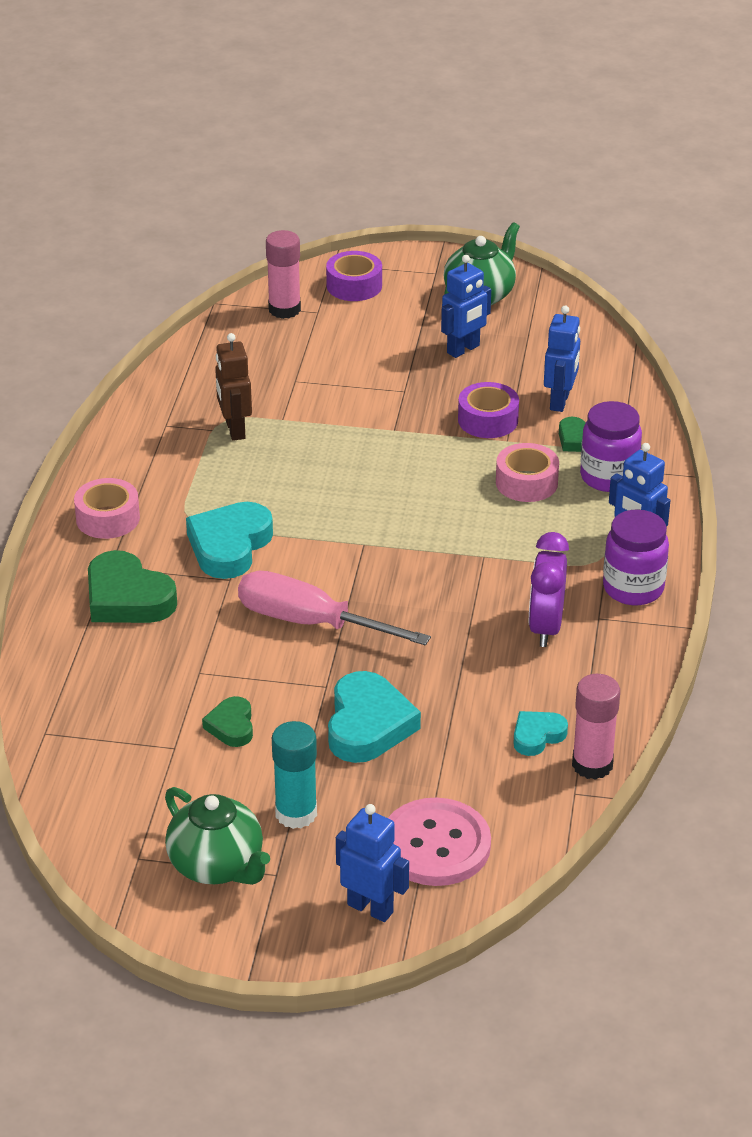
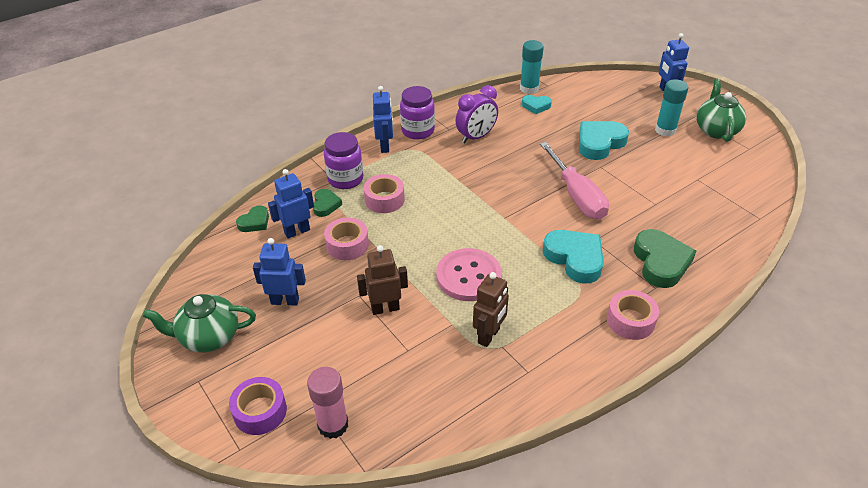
camera: 135 degrees left, 5 degrees up
turquoise heart [186,502,273,579] -> turquoise heart turned 105 degrees counterclockwise [543,230,604,284]
green heart [202,696,253,747] -> green heart moved to [236,205,269,232]
pink button [388,798,491,886] -> pink button moved to [436,248,502,301]
purple tape [458,382,519,438] -> pink tape [324,217,369,260]
pink glue stick [572,674,620,780] -> turquoise glue stick [520,40,544,94]
none -> brown robot [357,245,408,315]

